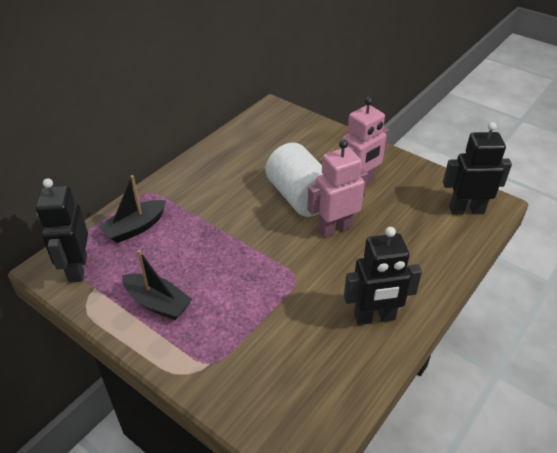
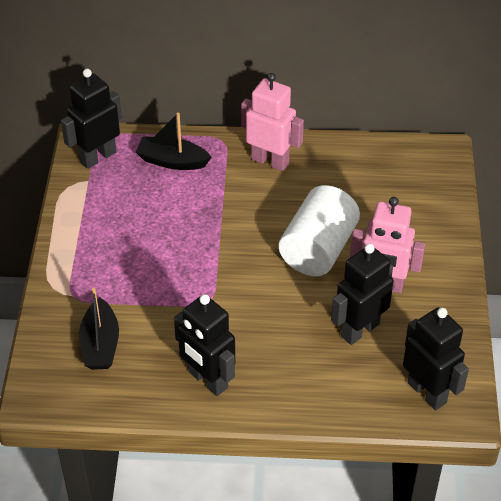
camera: 55 degrees right, 5 degrees up
black boat [122,250,192,320] -> black boat moved to [79,288,119,370]
pink robot [307,140,368,238] -> pink robot moved to [241,73,304,171]
none -> black robot [331,244,394,345]

